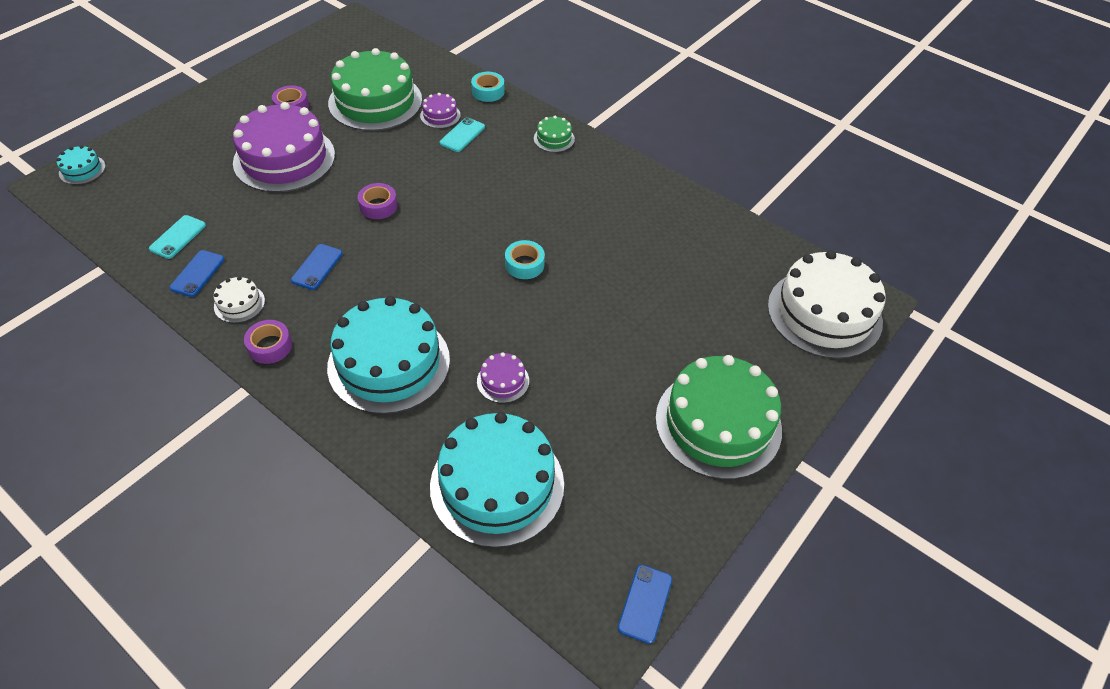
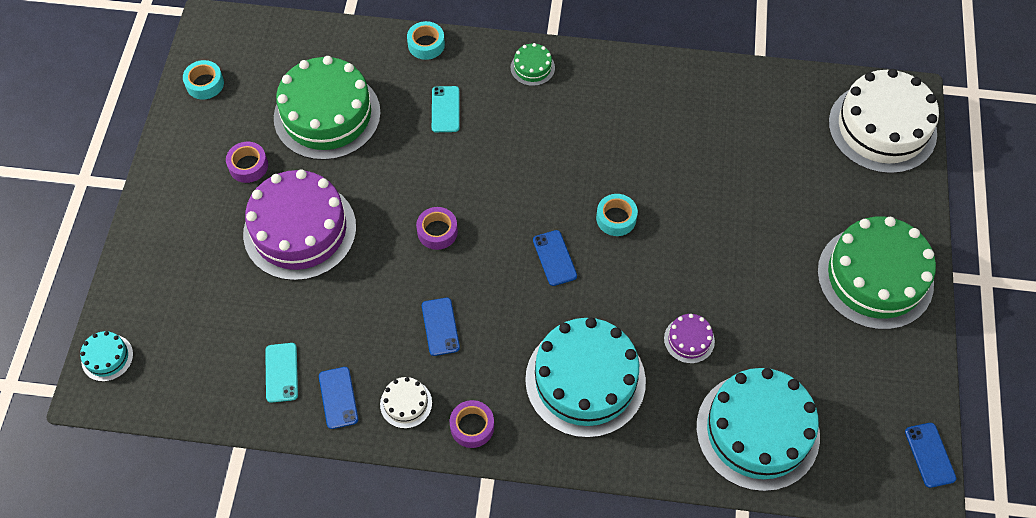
camera: 30 degrees left, 10 degrees up
purple cake [420,93,461,128] -> none
none -> turquoise tape [183,60,224,99]
none -> blue phone [533,230,577,286]

